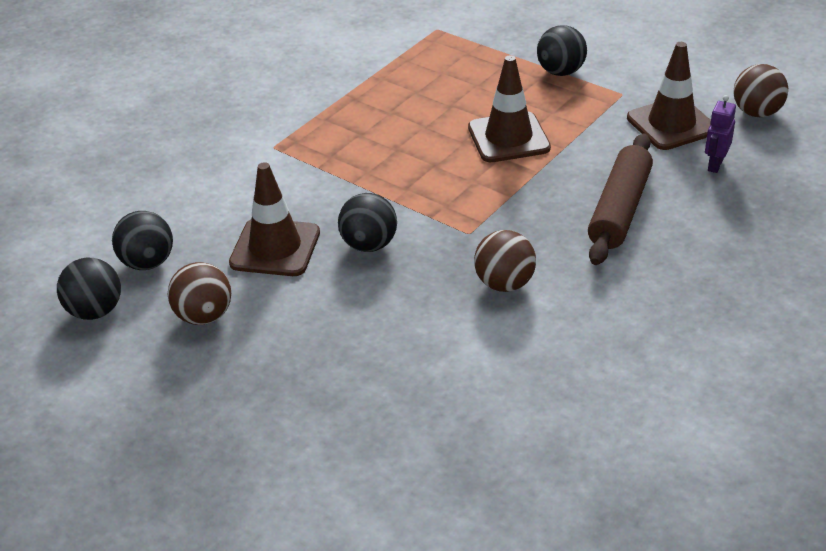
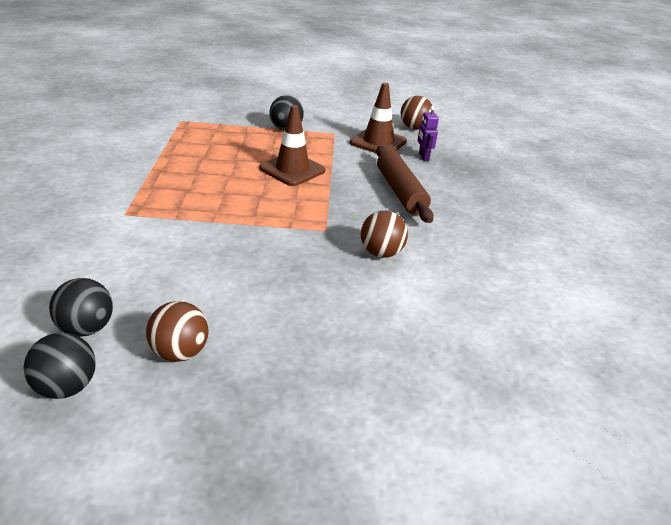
camera: 40 degrees left, 5 degrees down
brown traffic cone [229,162,320,276] -> none
black ball [338,193,397,252] -> none

